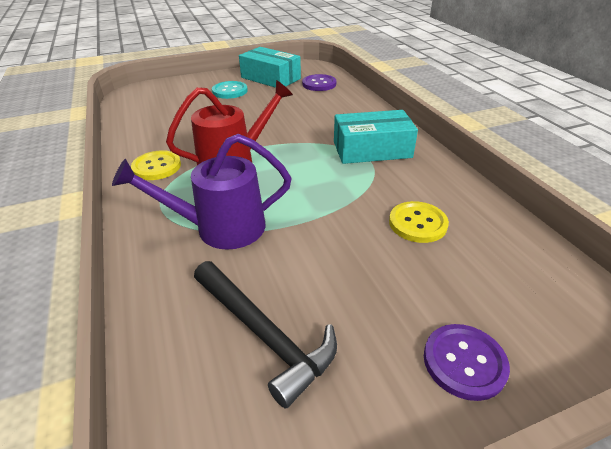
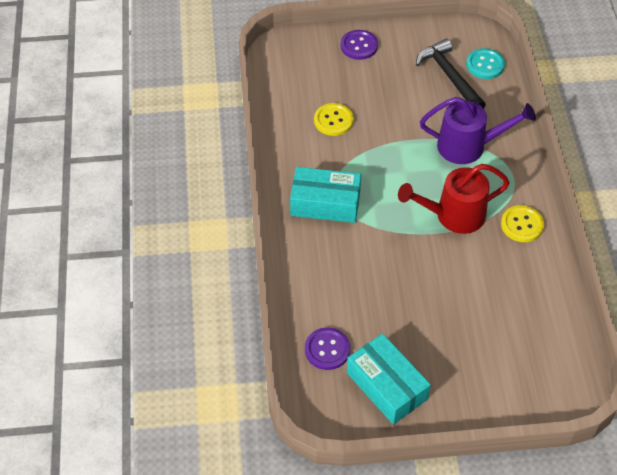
camera: 165 degrees left, 15 degrees up
turquoise button [212,81,248,99] -> turquoise button moved to [466,48,505,79]

